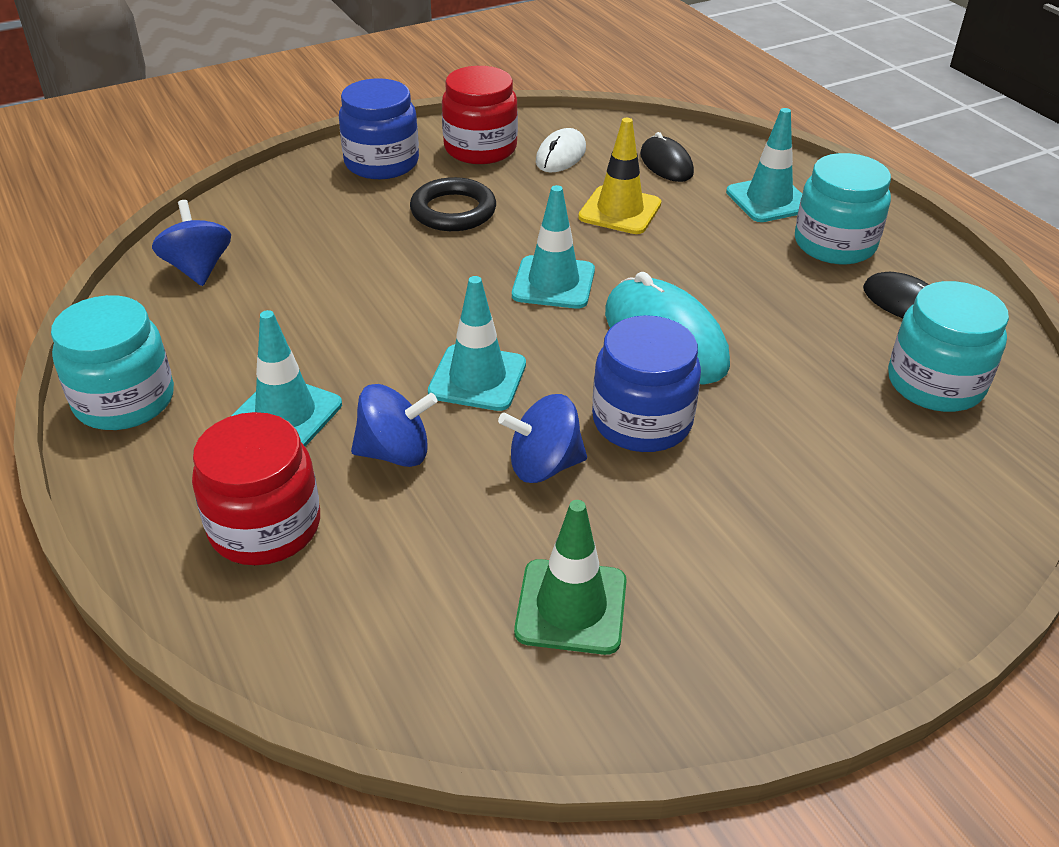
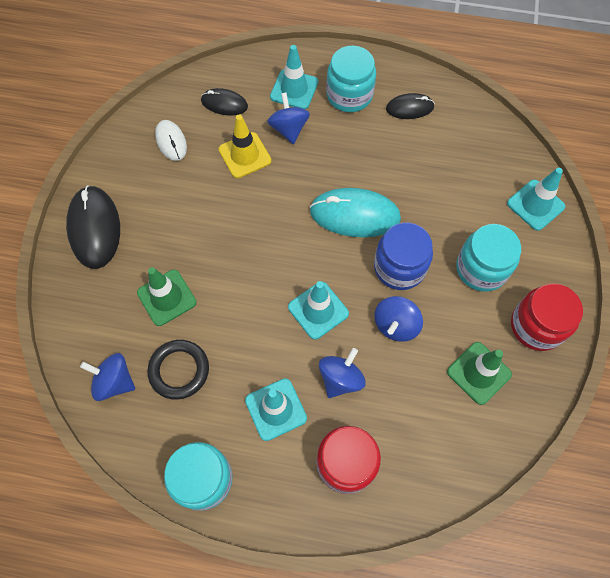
camera: 50 degrees left, 25 degrees up
blue jar [339,78,419,179] -> black mouse [66,185,120,269]
black ring [410,177,496,231] -> black ring moved to [147,340,209,400]
red jar [442,66,518,164] -> red jar moved to [511,283,583,351]
turquoise traffic cone [512,185,595,309] -> turquoise traffic cone moved to [507,168,565,231]
turquoise jar [888,281,1009,412] -> turquoise jar moved to [456,224,521,292]
none -> green traffic cone [137,267,196,326]
none -> blue spinning top [267,93,310,144]

